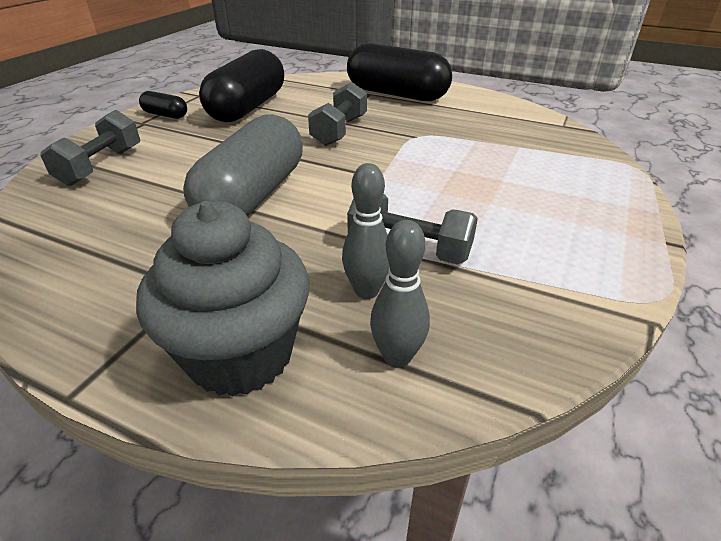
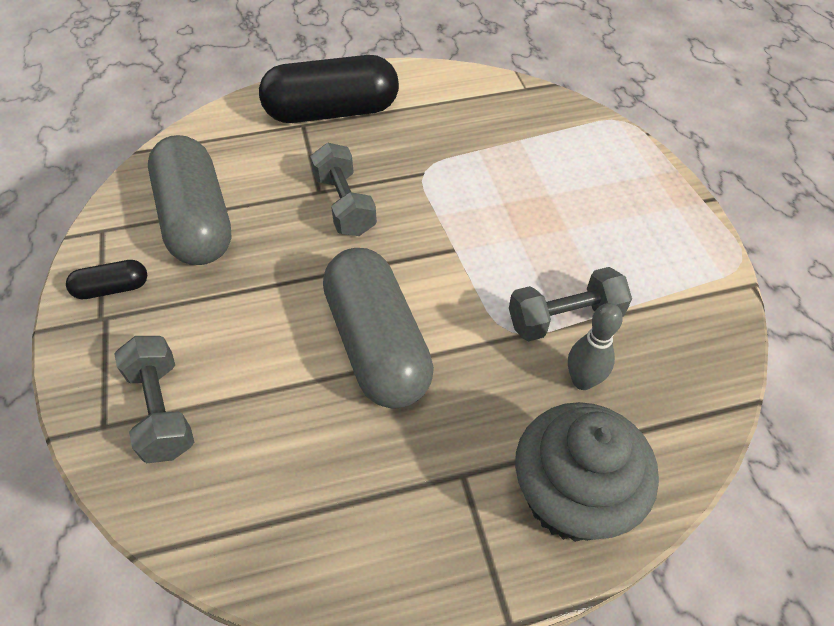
camera: 40 degrees left, 15 degrees up
black capsule [199,49,284,122] -> grey capsule [148,135,232,265]
grey bowling pin [370,220,430,368] -> none

